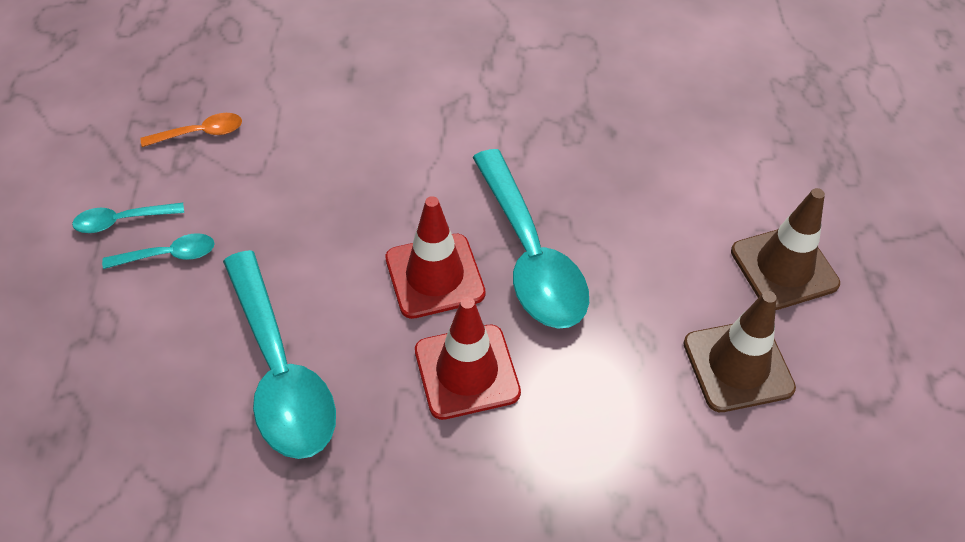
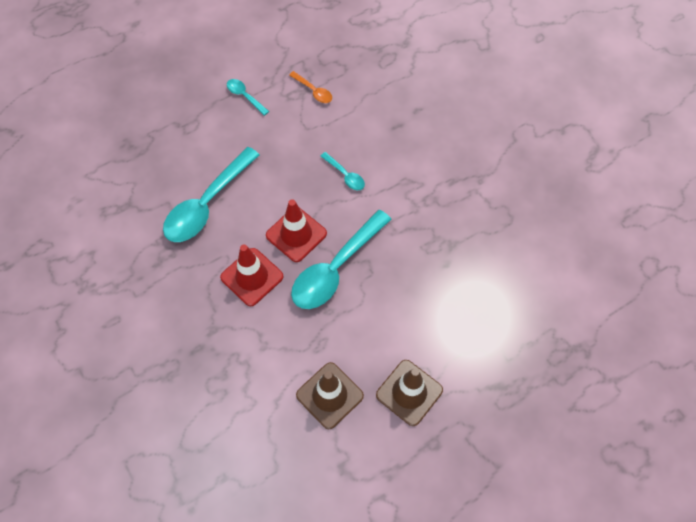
camera: 60 degrees right, 10 degrees up
turquoise spoon [102,233,215,269] -> turquoise spoon moved to [321,152,365,190]

